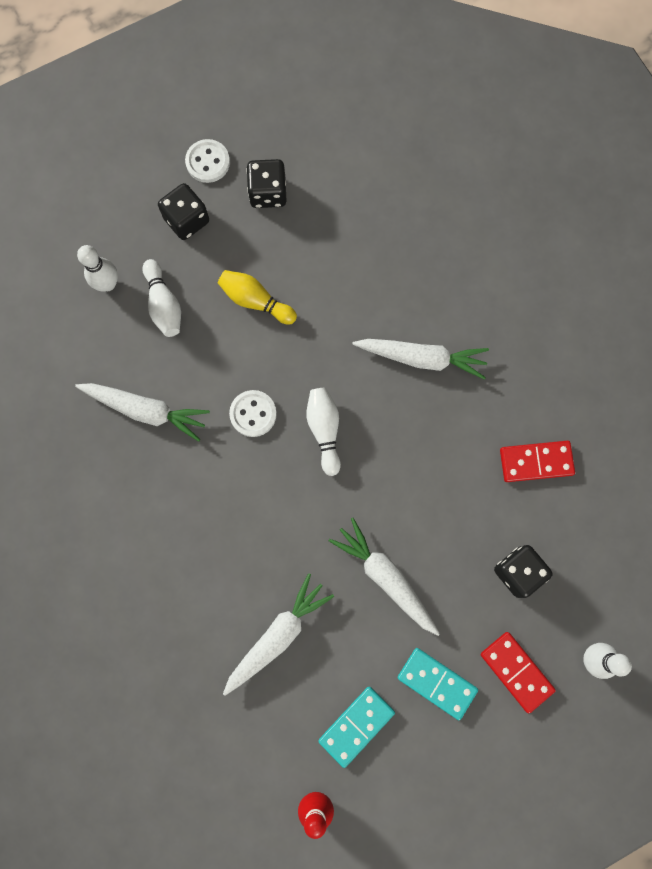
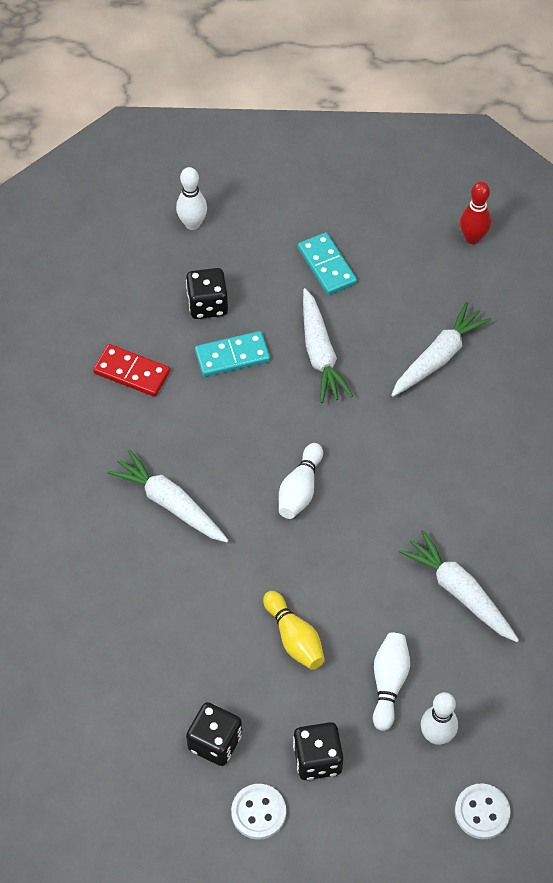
camera: 150 degrees left, 20 degrees down
white carrot [223,573,334,696] -> white carrot turned 150 degrees clockwise [391,302,492,397]
white button [229,390,277,437] -> white button moved to [455,783,511,839]
turquoise domino [318,686,395,768] -> turquoise domino moved to [195,331,270,377]
red domino [481,632,556,714] -> none

